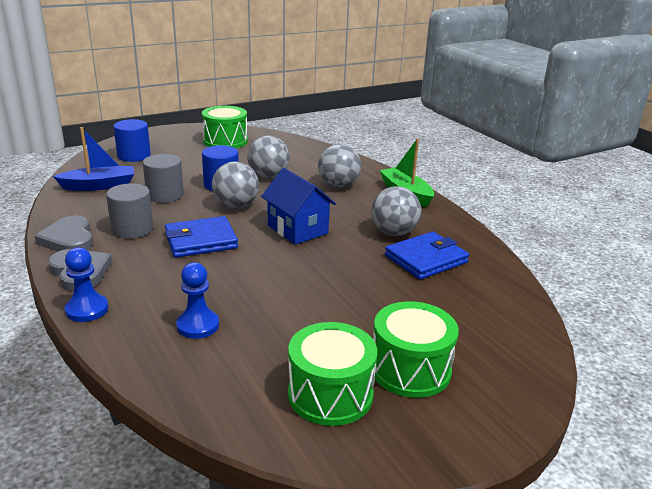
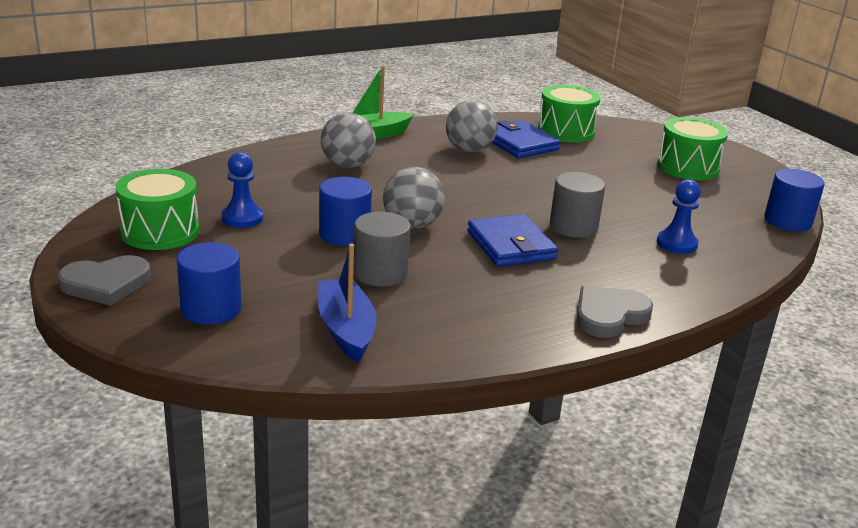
camera: 90 degrees left, 0 degrees up
grey heart [35,216,93,251] -> grey heart moved to [57,255,151,306]
blue pawn [65,247,108,322] -> blue pawn moved to [221,152,263,228]
grey cylinder [106,183,153,239] -> grey cylinder moved to [550,172,605,238]
grey ball [247,136,290,178] -> none
blue house [261,168,336,245] -> none
green drum [288,322,377,426] -> green drum moved to [538,85,601,143]
none -> blue cylinder [764,169,825,231]

